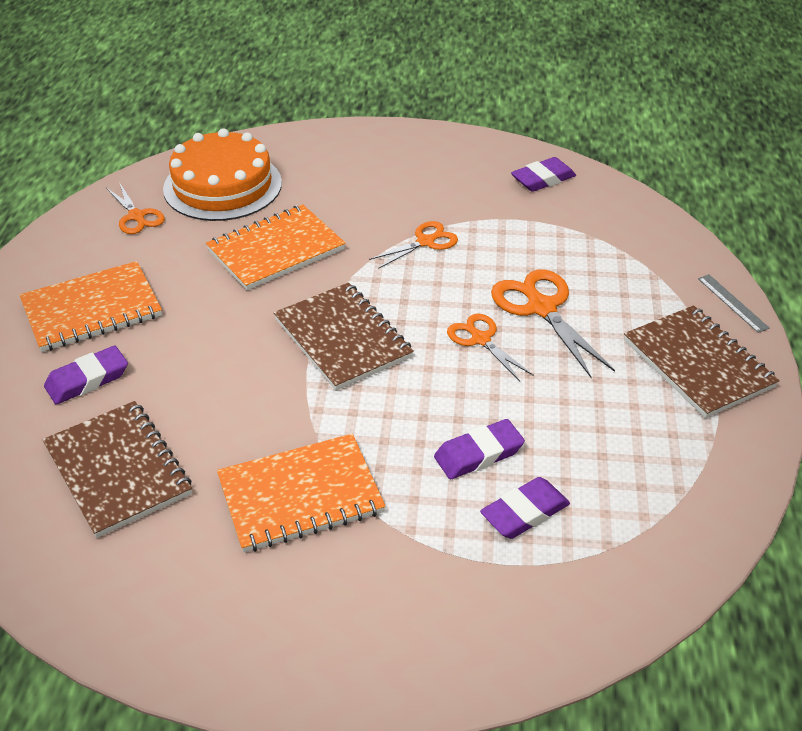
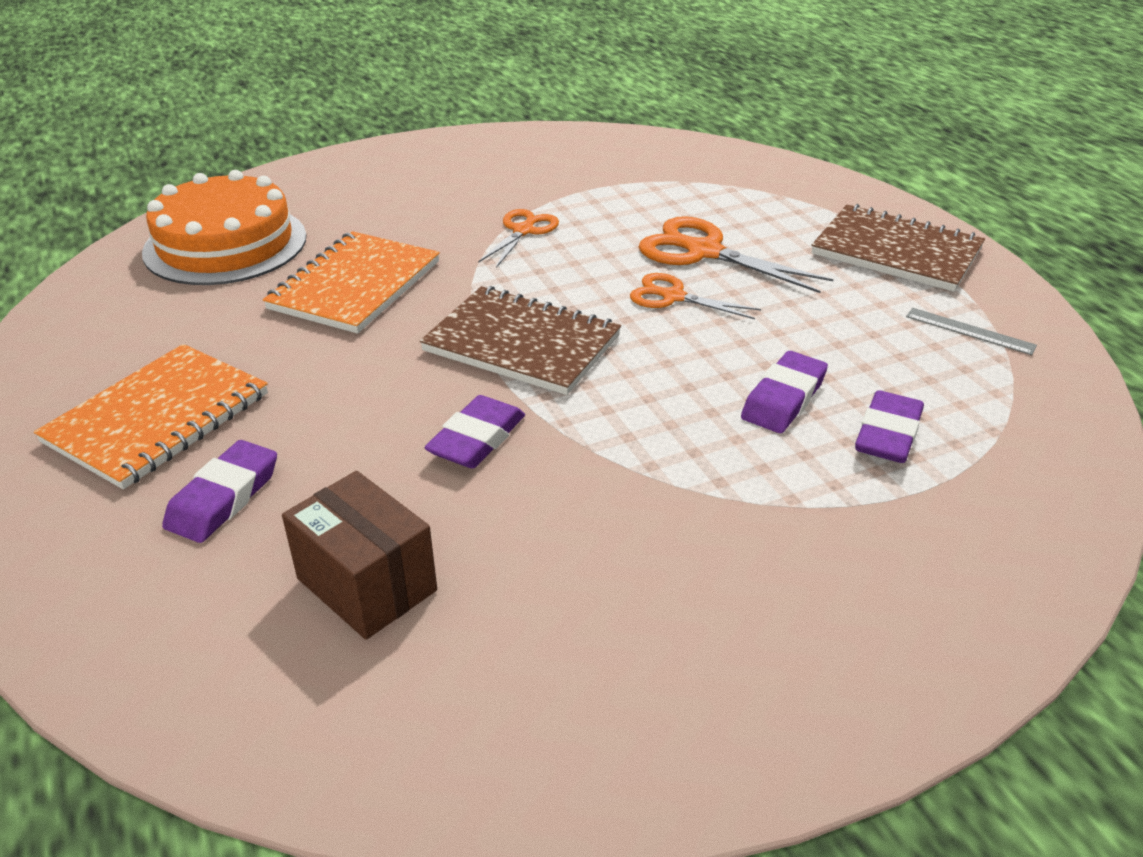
camera: 30 degrees left, 5 degrees down
brown notebook [43,401,192,538] -> brown box [282,471,437,640]
orange scissors [106,182,165,234] -> none
orange notebook [217,434,386,552] -> none
purple eraser [511,157,576,192] -> purple eraser moved to [424,395,525,469]
grey ruler [698,274,770,333] -> grey ruler moved to [906,308,1037,355]

